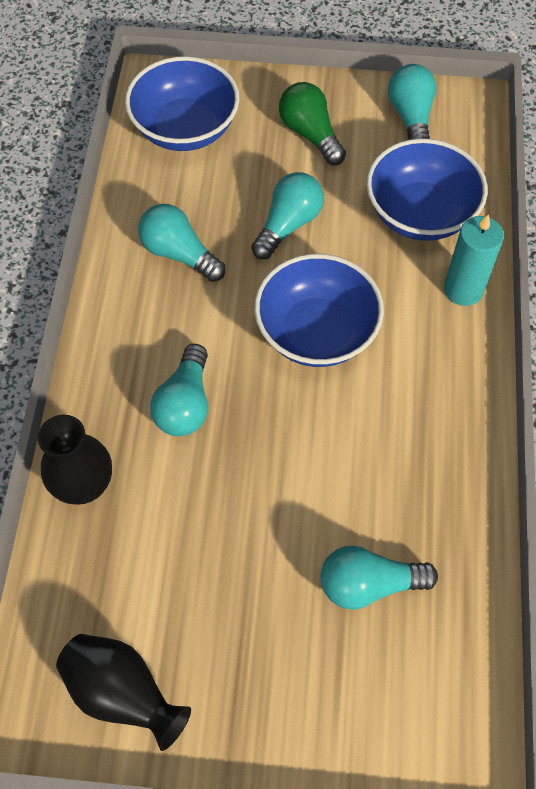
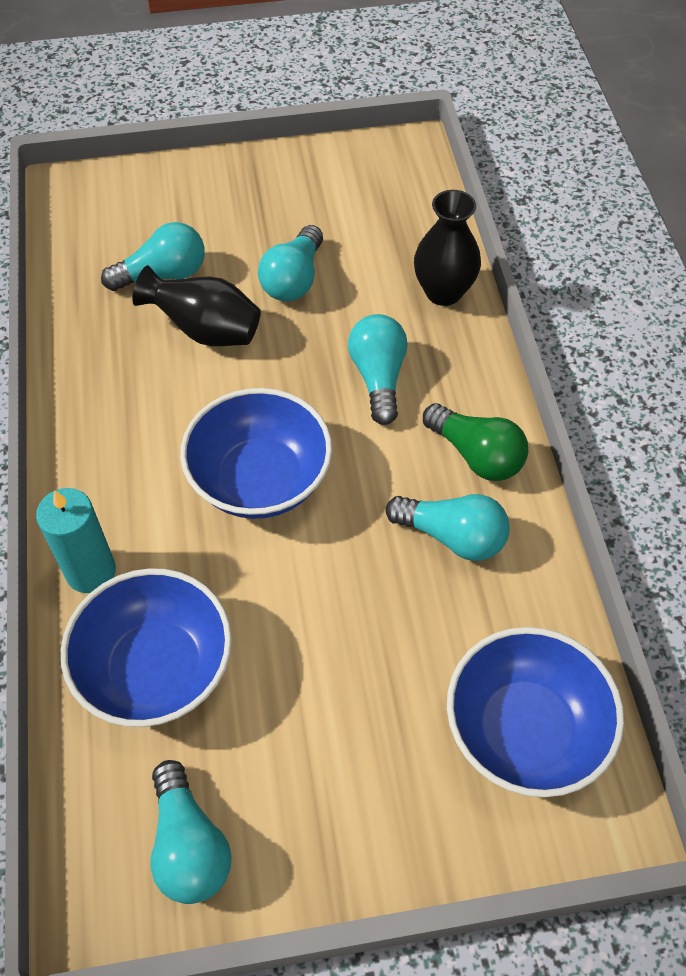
camera: 165 degrees right, 5 degrees down
black vase [56,634,191,751] -> black vase moved to [132,265,261,346]
turquoise light bulb [251,172,324,259] -> turquoise light bulb moved to [258,225,323,301]
green light bulb [279,82,346,165] -> green light bulb moved to [423,403,528,481]

